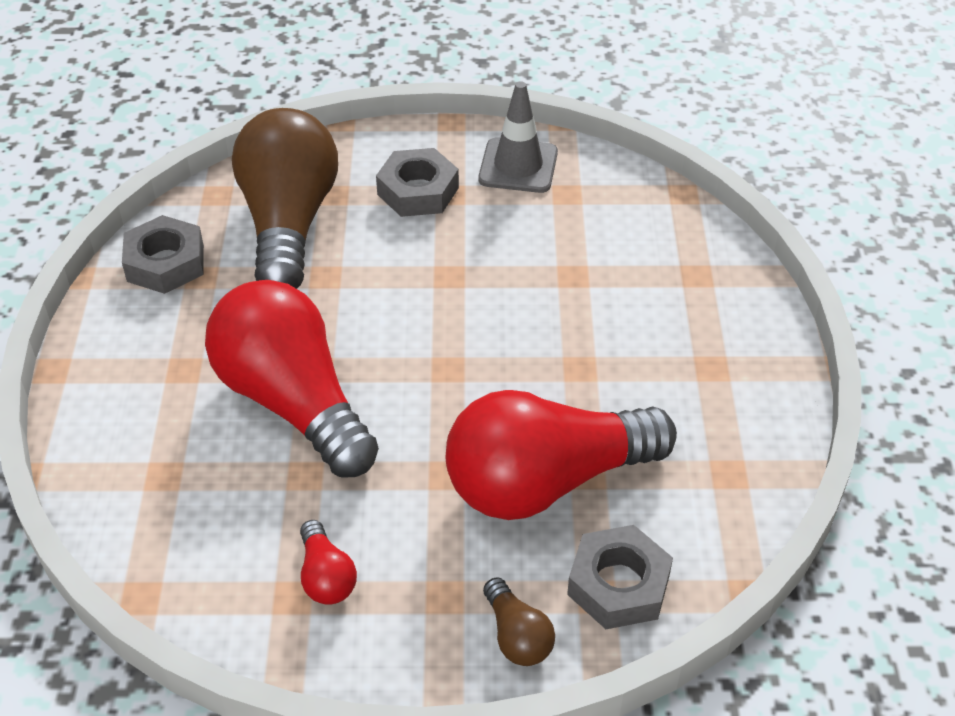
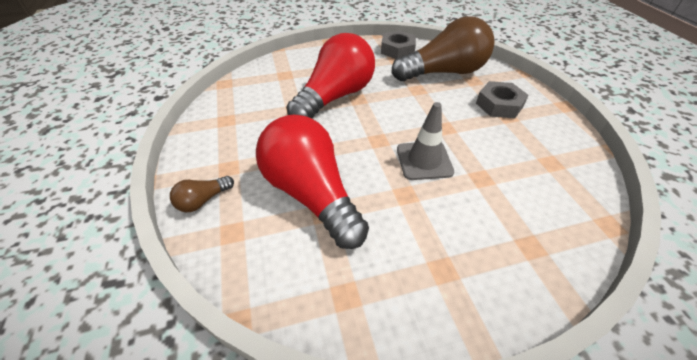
camera: 75 degrees right, 0 degrees up
red light bulb [300,520,357,605] -> none
grey traffic cone [478,81,558,193] -> grey traffic cone moved to [397,102,454,180]
grey nut [567,525,673,629] -> none

